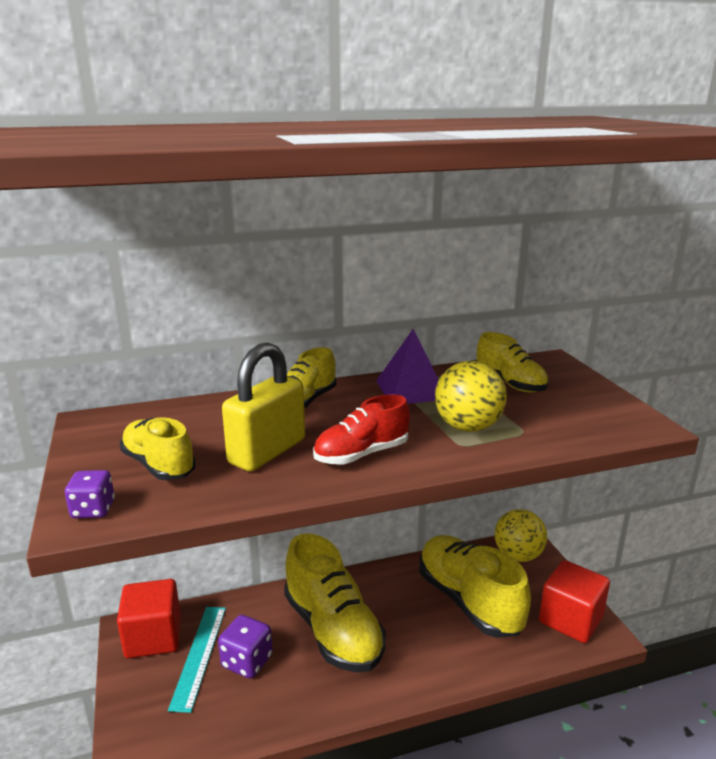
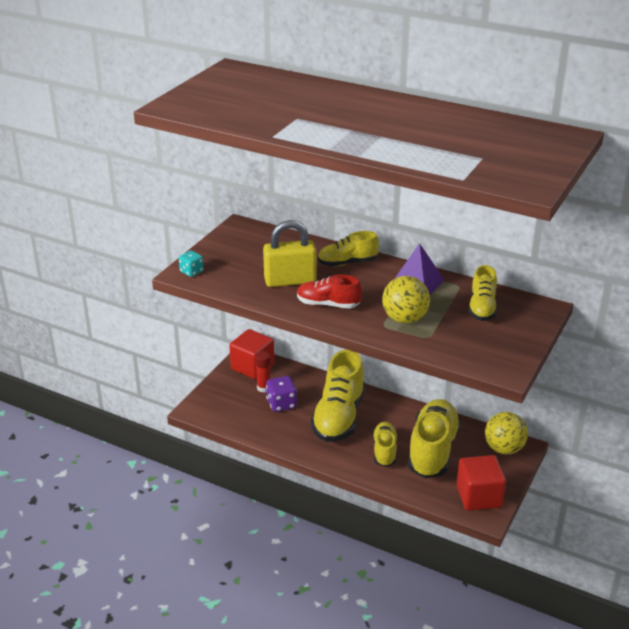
camera: 45 degrees right, 10 degrees up
purple dice [65,470,115,518] -> turquoise dice [179,251,204,277]
yellow shoe [119,417,196,480] -> yellow shoe moved to [372,422,398,467]
turquoise ruler [168,607,226,713] -> red glue stick [255,351,270,392]

